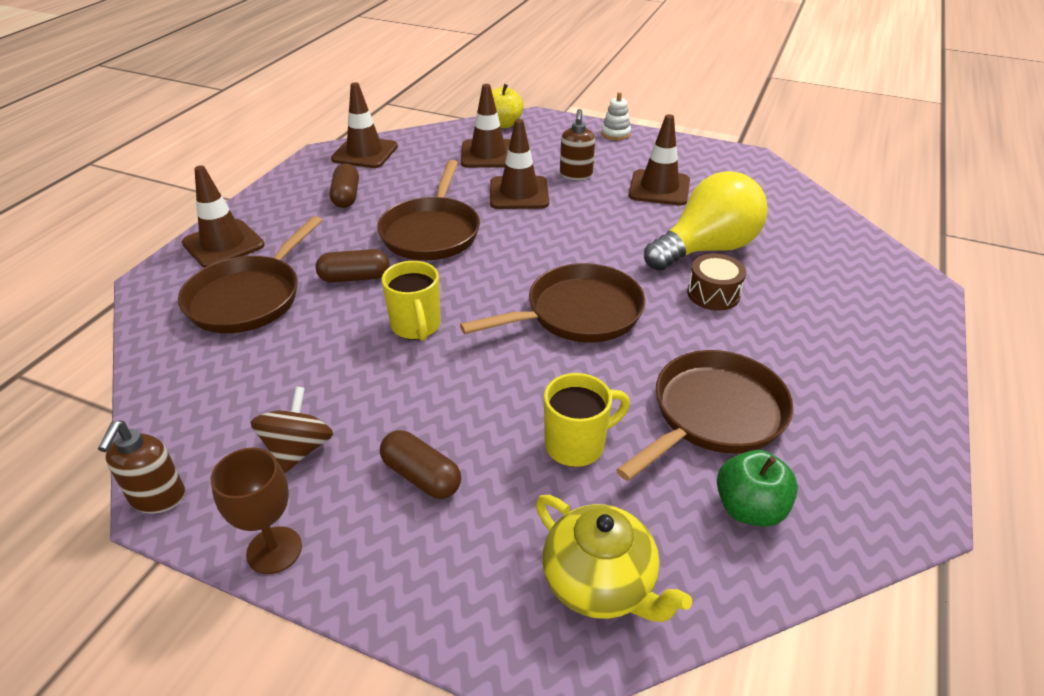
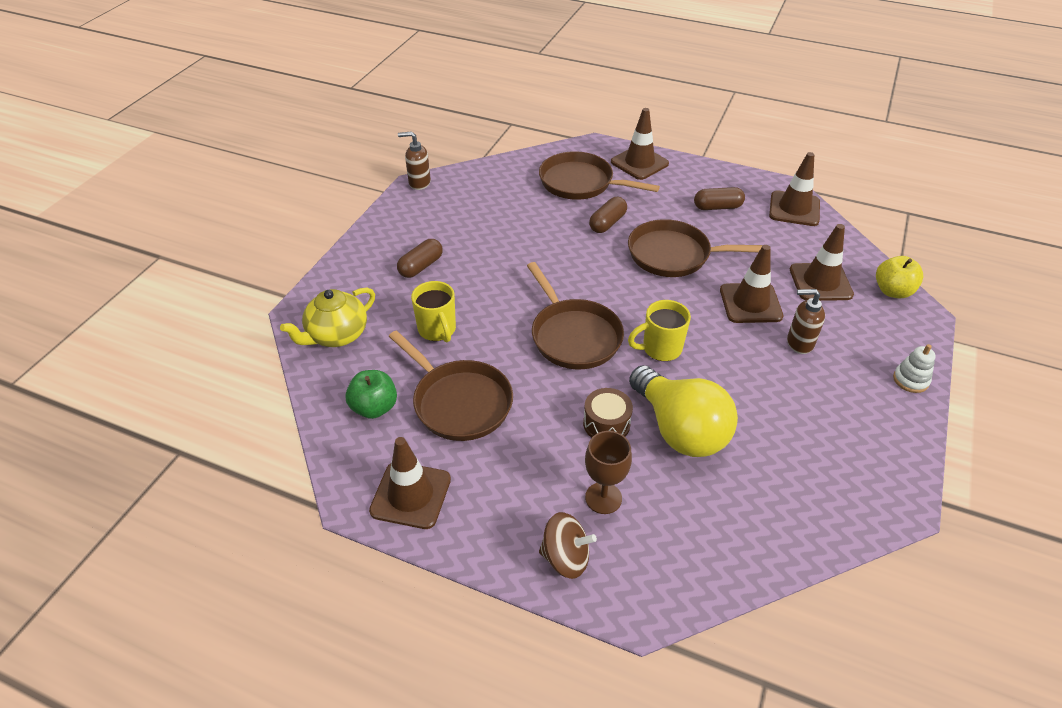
camera: 90 degrees right, 5 degrees up
brown goblet [211,447,302,574] -> brown goblet moved to [585,431,632,514]
brown spinning top [251,387,333,473] -> brown spinning top moved to [539,512,597,579]
brown capsule [316,249,389,283] -> brown capsule turned 45 degrees clockwise [589,197,627,233]
yellow mug [382,261,441,341] -> yellow mug moved to [628,300,691,361]
brown traffic cone [628,114,690,205] -> brown traffic cone moved to [369,437,451,529]

